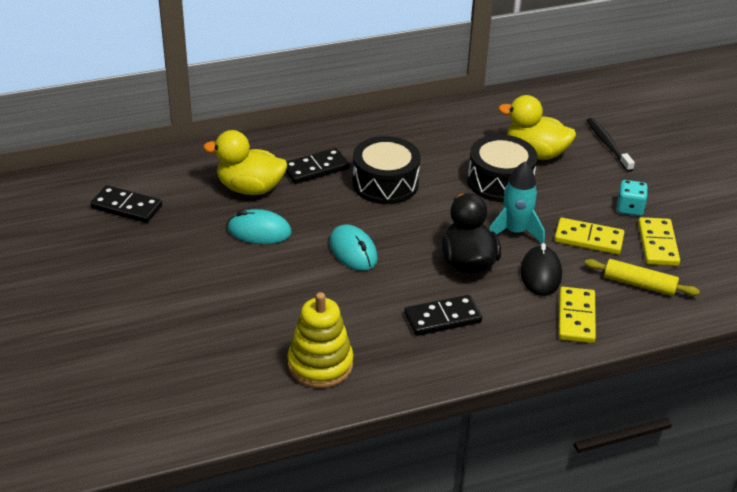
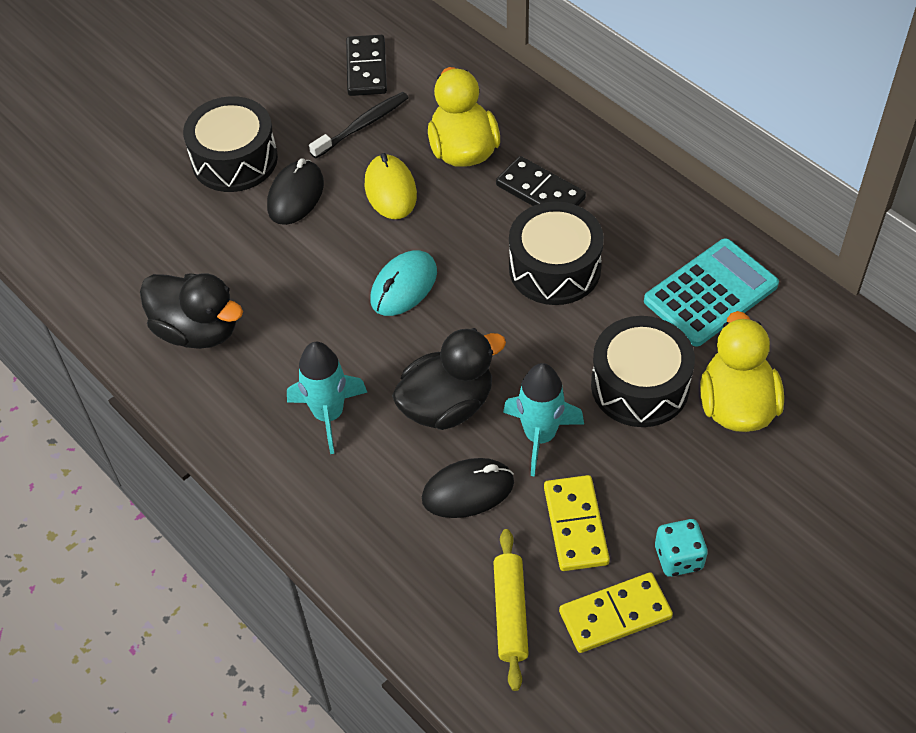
camera: 70 degrees right, 15 degrees up
turquoise mouse [227,209,291,244] -> yellow mouse [365,153,417,219]
yellow stacking toy [287,292,354,388] -> black duck [140,273,243,349]
black domino [404,295,482,336] -> turquoise rocket [287,342,367,454]
yellow domino [559,287,596,343] -> none
black toothbrush [587,118,635,172] -> black toothbrush moved to [309,92,409,159]
none -> black drum [183,96,278,192]
none -> black mouse [267,159,324,225]
none -> turquoise calculator [644,238,779,347]

